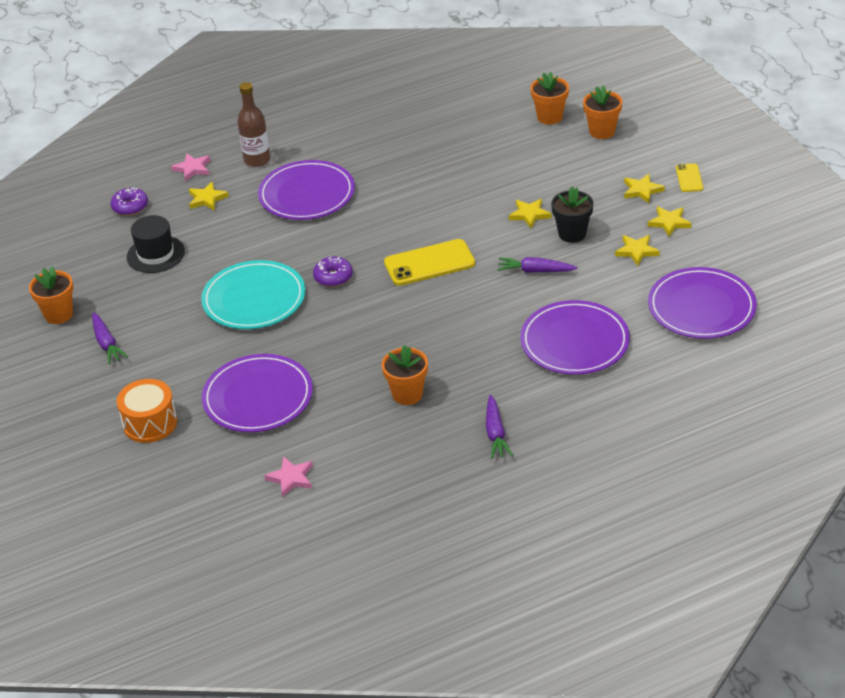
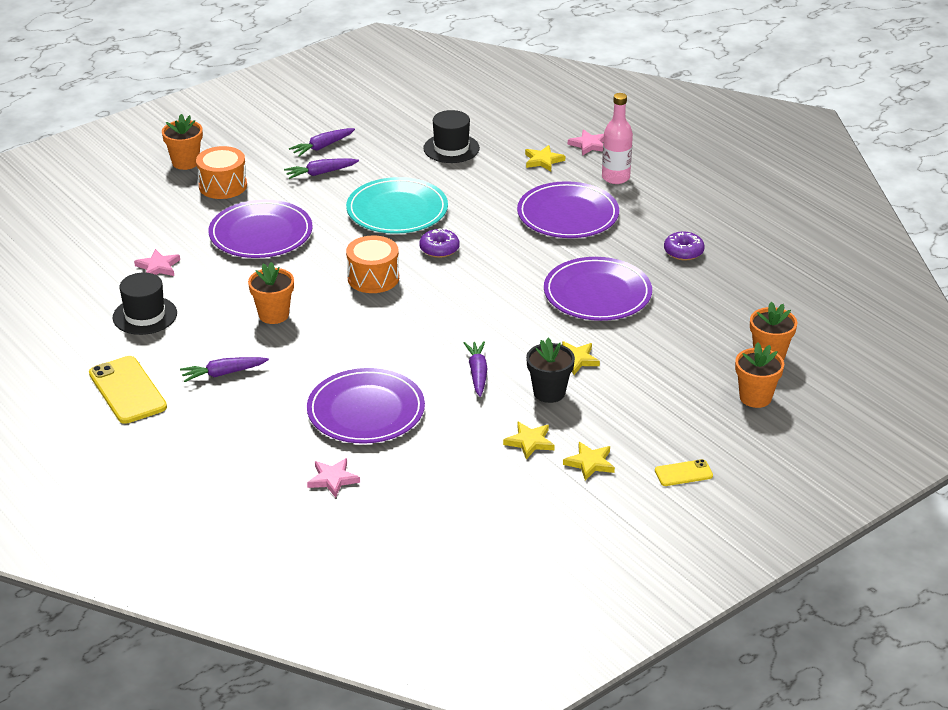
camera: 75 degrees right, 5 degrees down
orange flower pot [29,266,73,324] -> orange flower pot moved to [162,114,203,170]
purple donut [111,188,148,216] -> purple donut moved to [664,232,705,260]
brown bottle [237,82,270,167] -> pink bottle [602,93,633,184]
yellow phone [384,239,475,286] -> yellow phone moved to [89,356,167,424]
yellow star [624,174,665,203] -> none
purple plate [648,267,757,339] -> purple plate moved to [544,257,652,321]
none -> black hat [112,272,177,335]
none -> purple carrot [284,159,359,179]
none -> pink star [307,458,360,498]
none -> orange drum [346,235,399,293]

